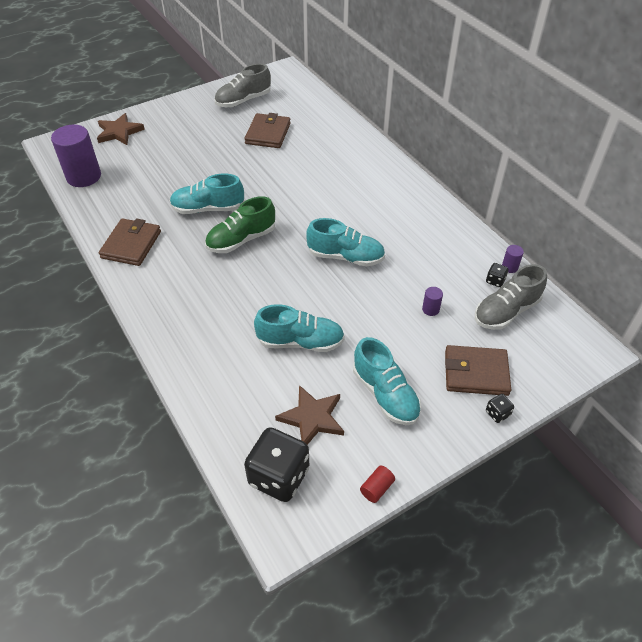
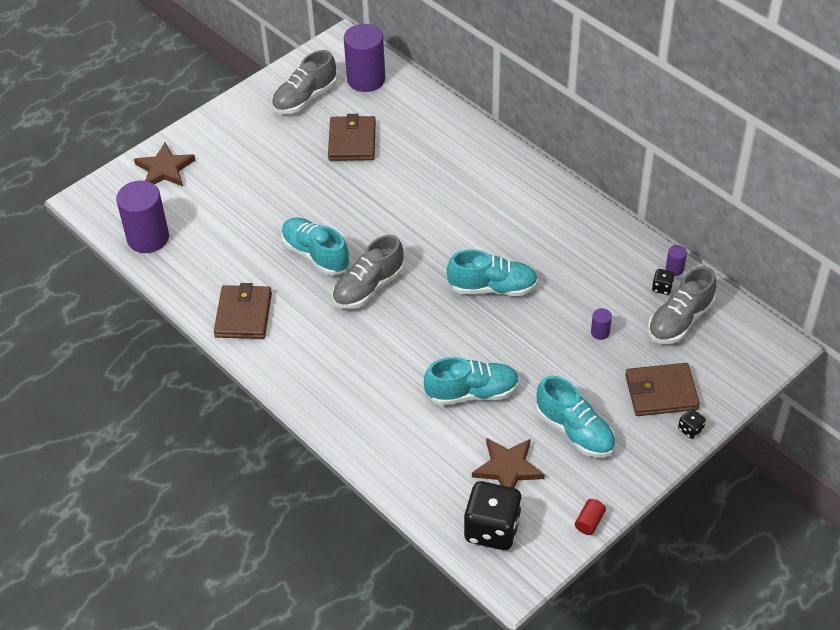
camera: 10 degrees left, 0 degrees up
turquoise shoe [170,173,244,214] -> turquoise shoe turned 60 degrees clockwise [281,218,350,275]
green shoe [205,196,275,253] -> grey shoe [332,235,404,309]
none -> purple cylinder [344,24,385,92]

